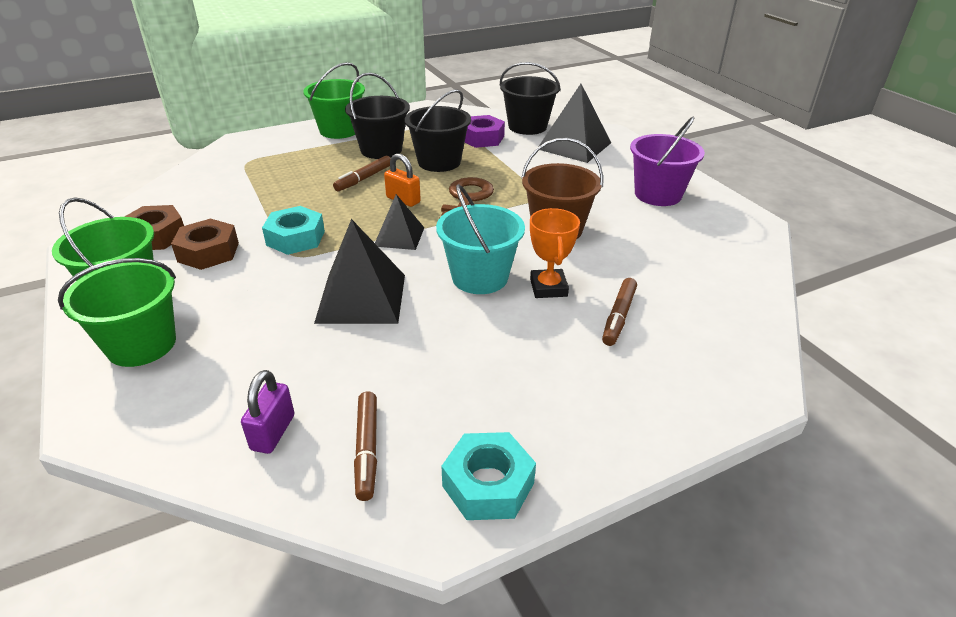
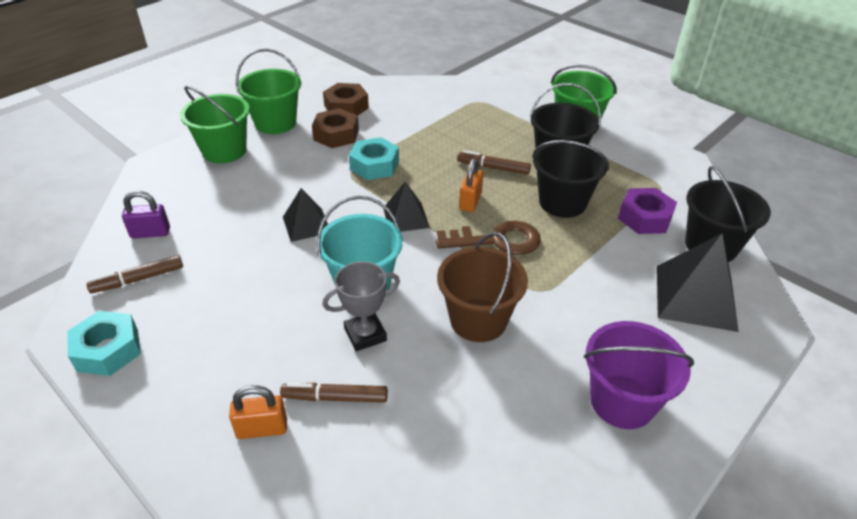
camera: 70 degrees right, 5 degrees up
black pyramid [314,219,405,324] -> black pyramid [283,188,328,242], size x0.60
orange trophy [530,208,580,298] -> grey trophy [323,261,400,351]
none -> orange padlock [229,385,287,439]

